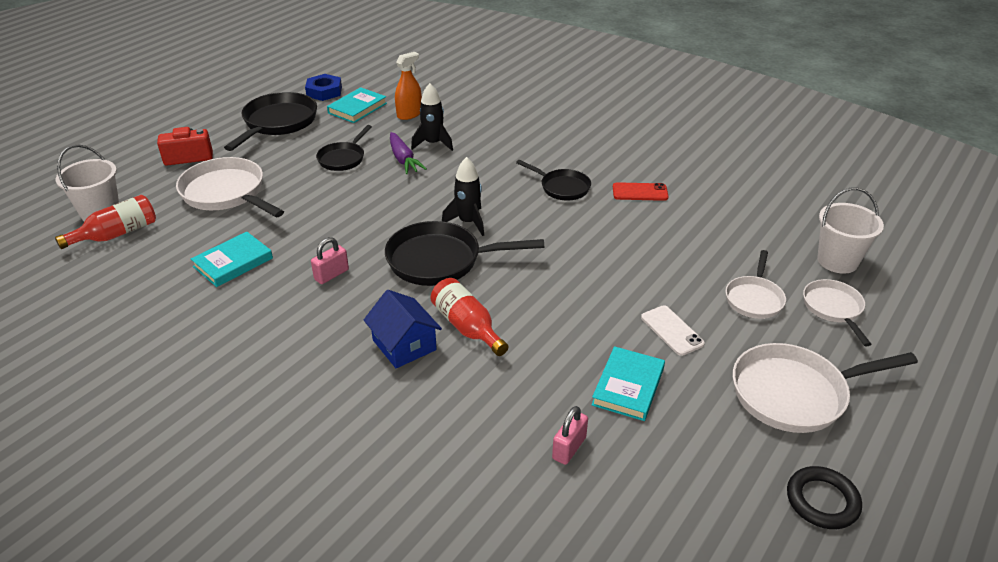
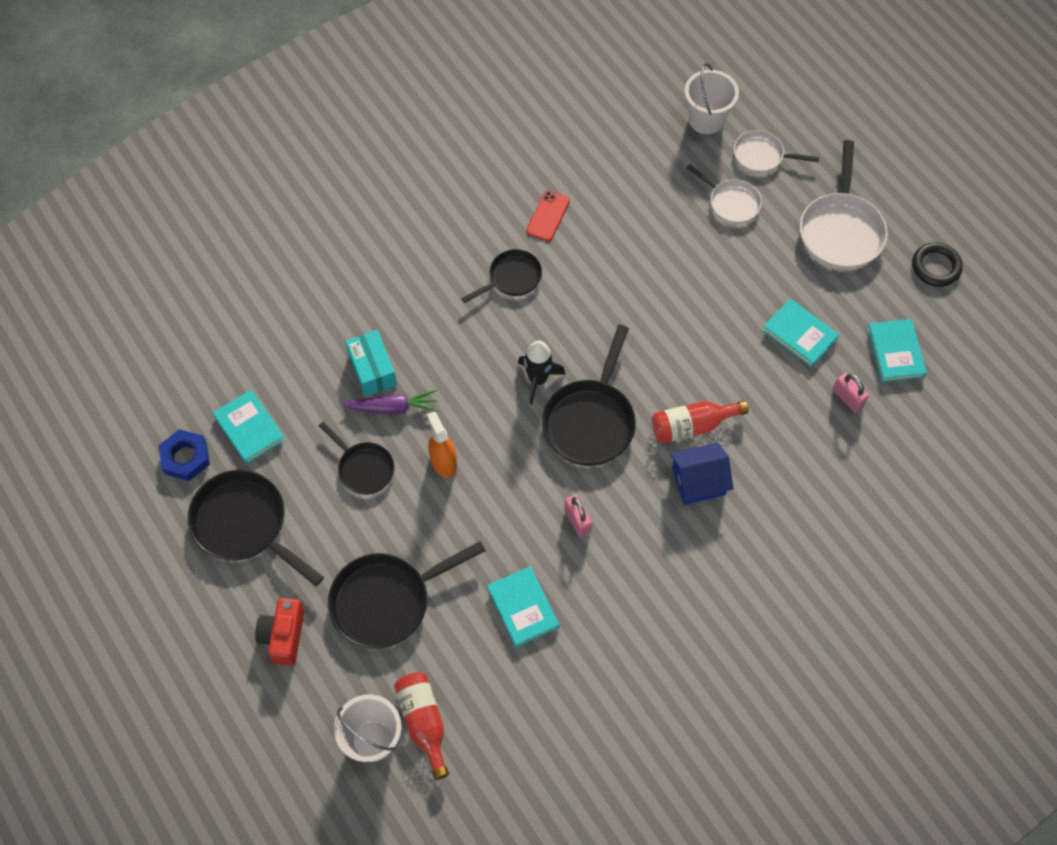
camera: 70 degrees left, 25 degrees up
white pan [176,157,284,218] -> black pan [328,541,486,649]
orange spray bottle [395,52,422,120] -> orange spray bottle moved to [427,411,457,478]
black rocket [411,83,453,151] -> turquoise box [345,330,397,397]
white phone [641,305,705,356] -> none
none -> turquoise book [867,319,927,383]

